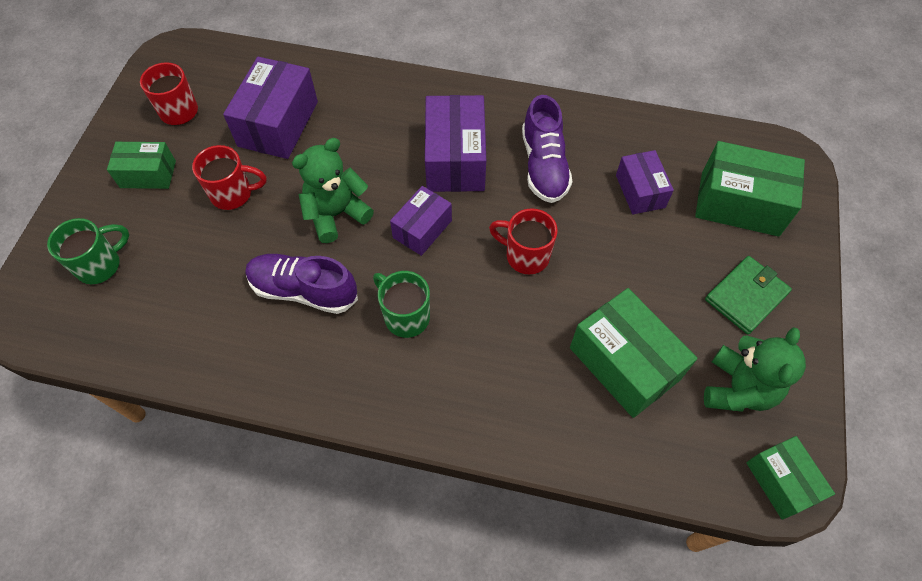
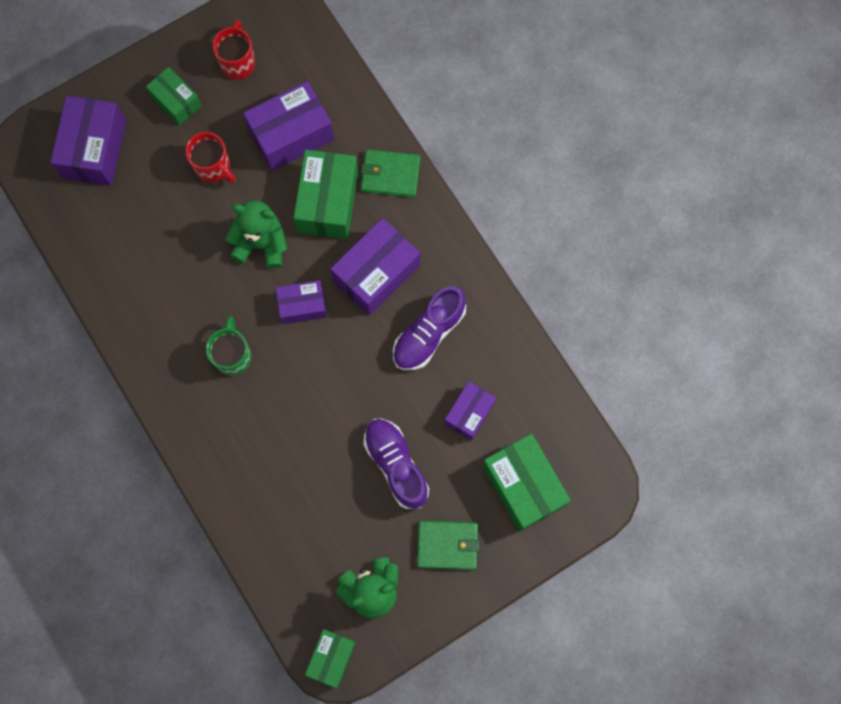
camera: 45 degrees right, 15 degrees up
green mug [47,218,129,284] -> purple box [50,96,126,186]
purple shoe [245,254,358,314] -> purple shoe moved to [363,418,429,509]
red mug [489,208,558,275] -> none
green box [570,288,697,418] -> green box moved to [293,150,358,239]
none -> green wallet [361,149,421,198]

